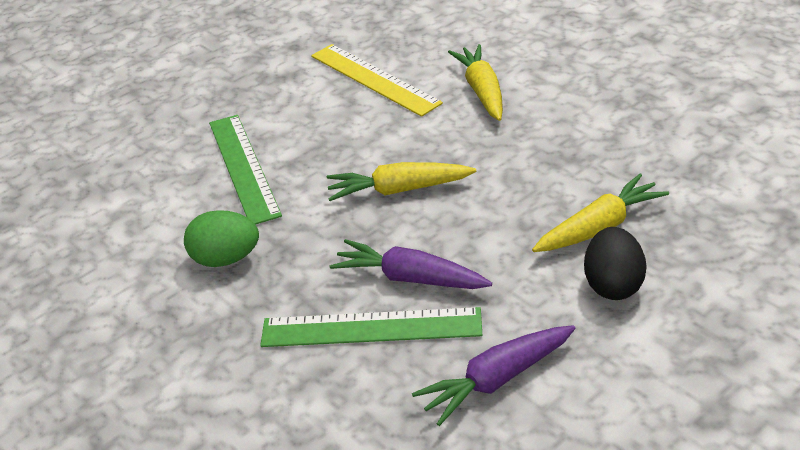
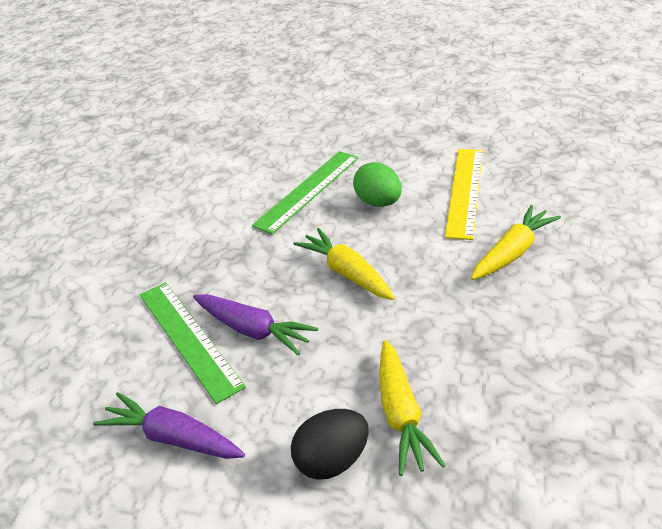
camera: 55 degrees right, 0 degrees up
green egg [184,210,259,267] -> green egg moved to [353,162,402,207]
purple carrot [330,239,492,289] -> purple carrot turned 135 degrees clockwise [193,294,318,355]
yellow carrot [532,173,669,252] -> yellow carrot turned 60 degrees clockwise [380,340,446,476]

